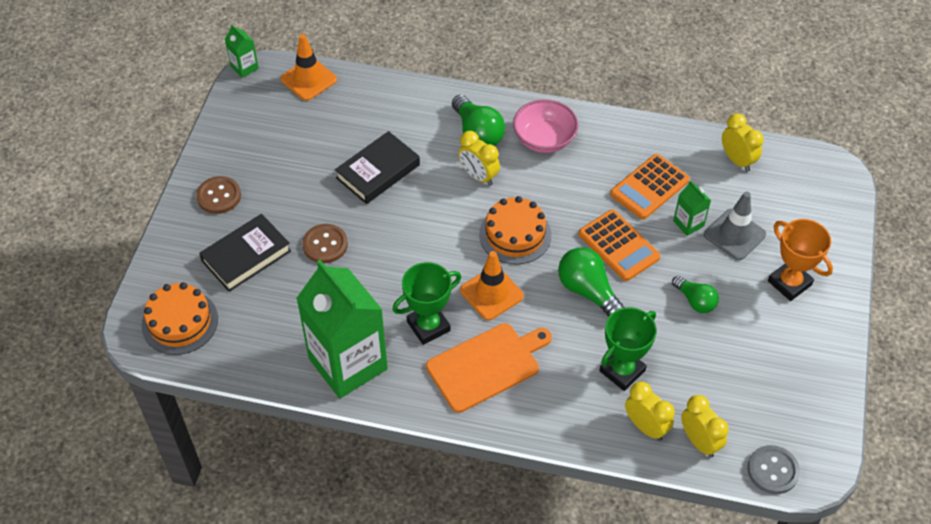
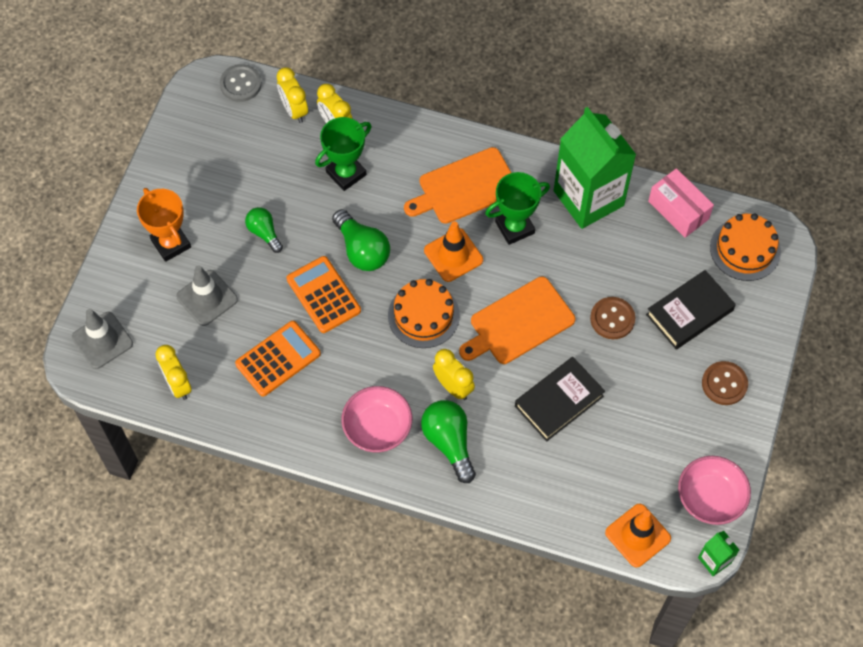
camera: 175 degrees left, 10 degrees up
green carton [673,181,711,236] -> none
none -> grey traffic cone [72,309,133,369]
none -> orange cutting board [459,277,575,364]
none -> pink box [648,168,714,238]
none -> pink bowl [678,456,751,525]

